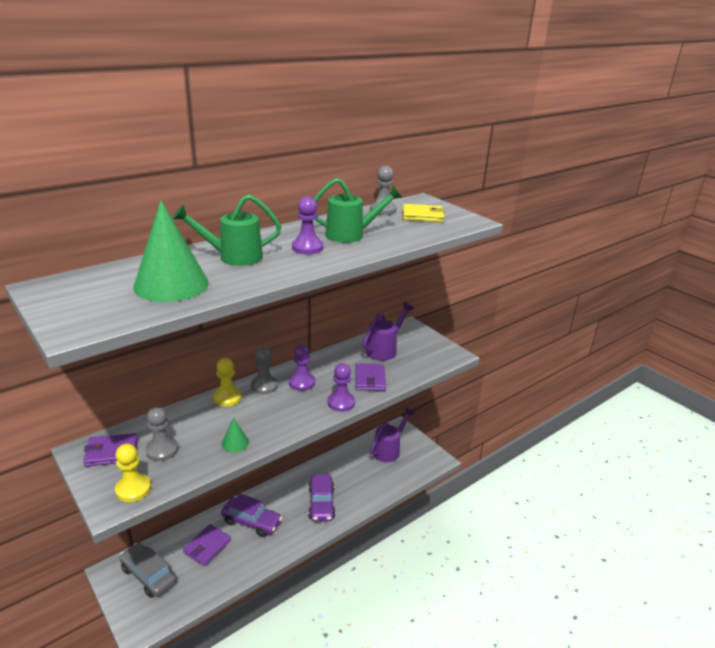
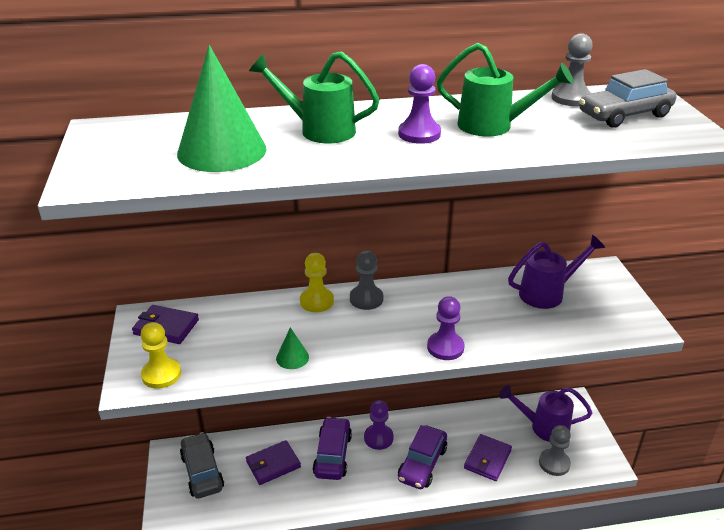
camera: 30 degrees right, 5 degrees up
grey pawn [145,407,178,461] -> grey pawn moved to [539,425,571,476]
purple car [221,493,282,537] -> purple car turned 135 degrees counterclockwise [313,417,352,480]
purple pawn [289,344,315,391] -> purple pawn moved to [364,400,394,450]
purple wallet [355,363,386,391] -> purple wallet moved to [464,434,512,481]
purple watering can [370,407,415,462] -> purple watering can turned 150 degrees counterclockwise [499,385,592,442]
yellow wallet [403,204,445,222] -> grey car [579,69,677,127]

